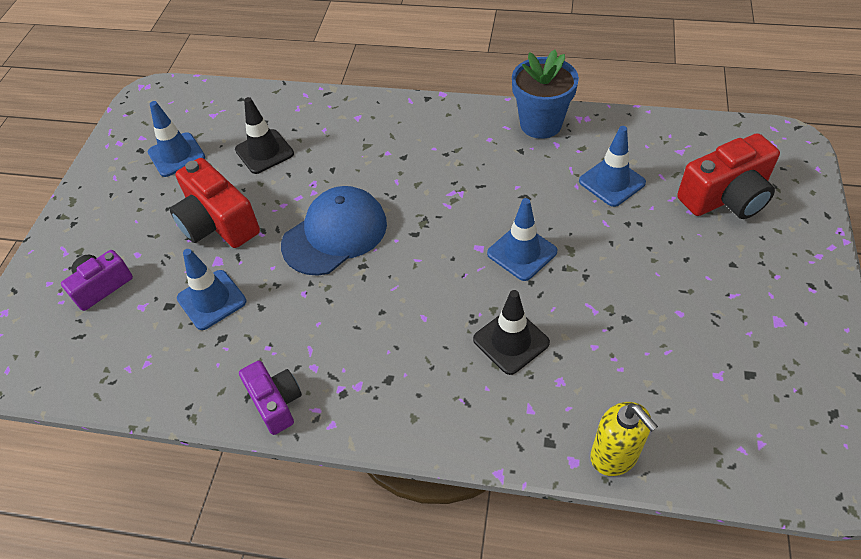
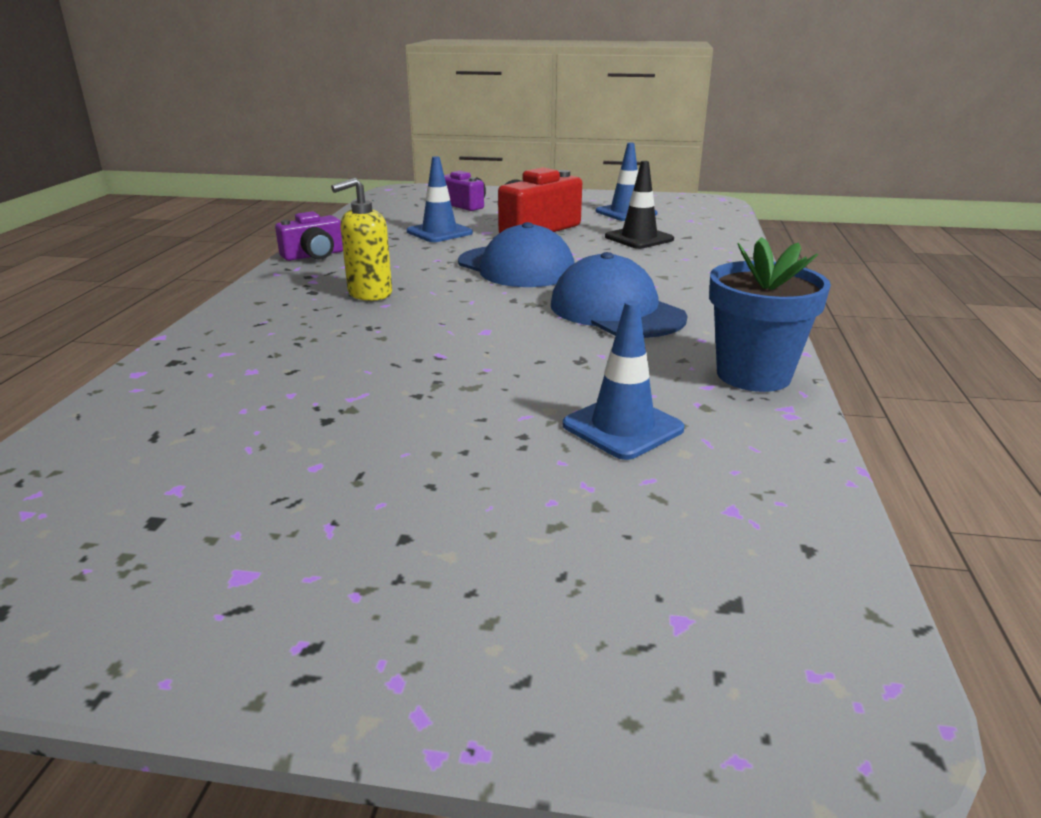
camera: 85 degrees right, 25 degrees down
black traffic cone [473,290,550,375] -> none
blue traffic cone [487,198,558,281] -> none
yellow soap dispenser [590,402,658,476] -> yellow soap dispenser moved to [331,178,392,301]
red camera [677,133,780,219] -> none
none -> blue cap [551,252,687,338]

